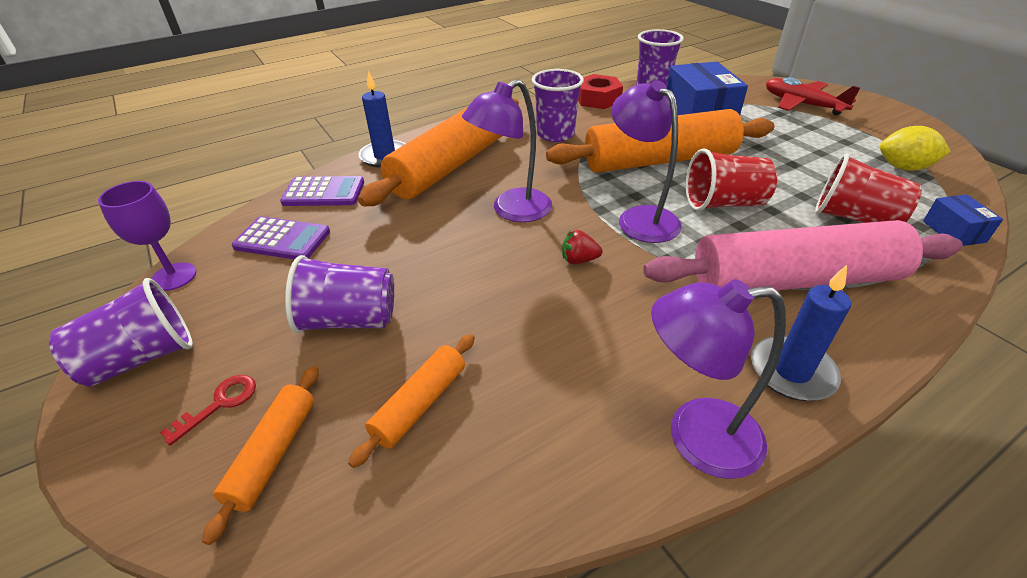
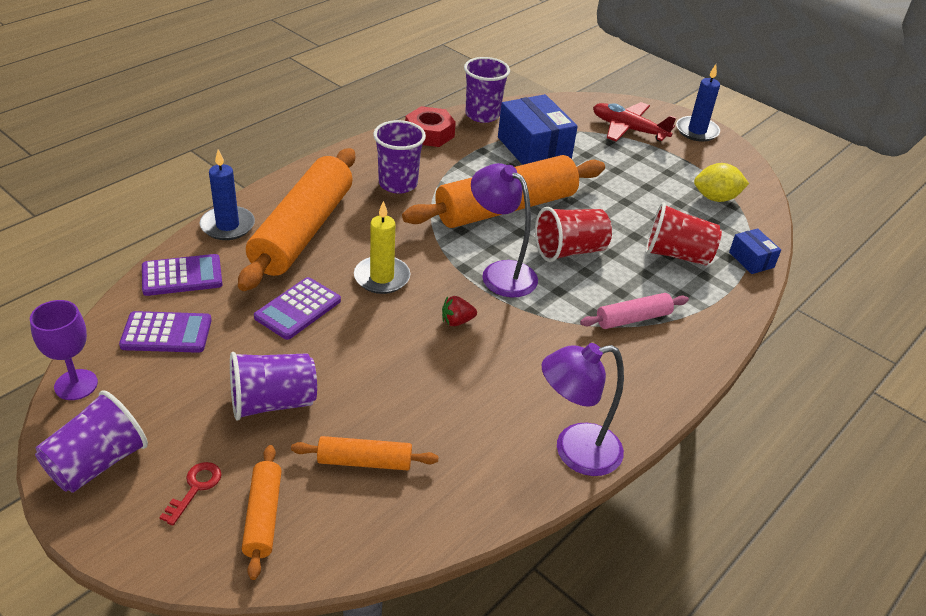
camera: 20 degrees left, 0 degrees up
orange rolling pin [348,334,475,468] -> orange rolling pin turned 75 degrees clockwise [291,436,439,470]
purple lamp [462,79,552,222] -> yellow candle [354,201,411,294]
pink rolling pin [643,220,963,290] -> pink rolling pin [580,293,689,329], size x0.47
blue candle [751,265,851,401] -> blue candle moved to [676,64,720,142]
none -> purple calculator [254,277,341,340]

